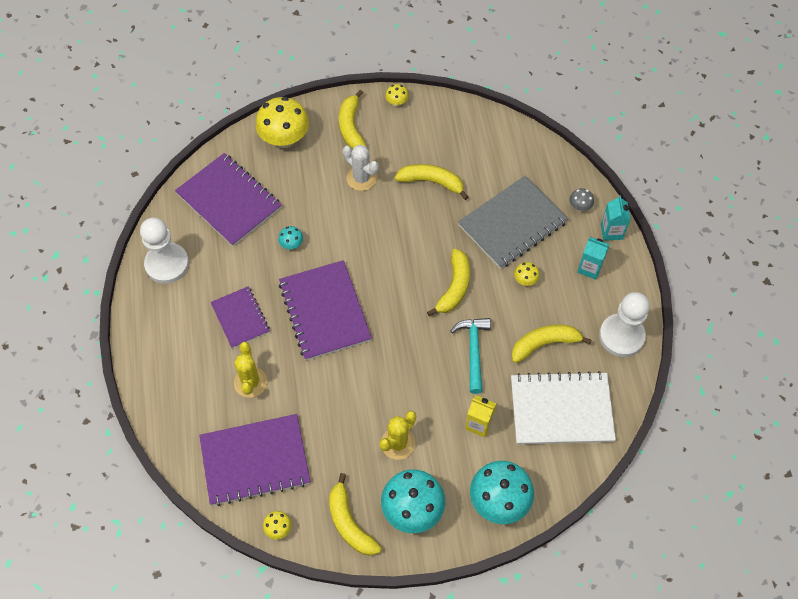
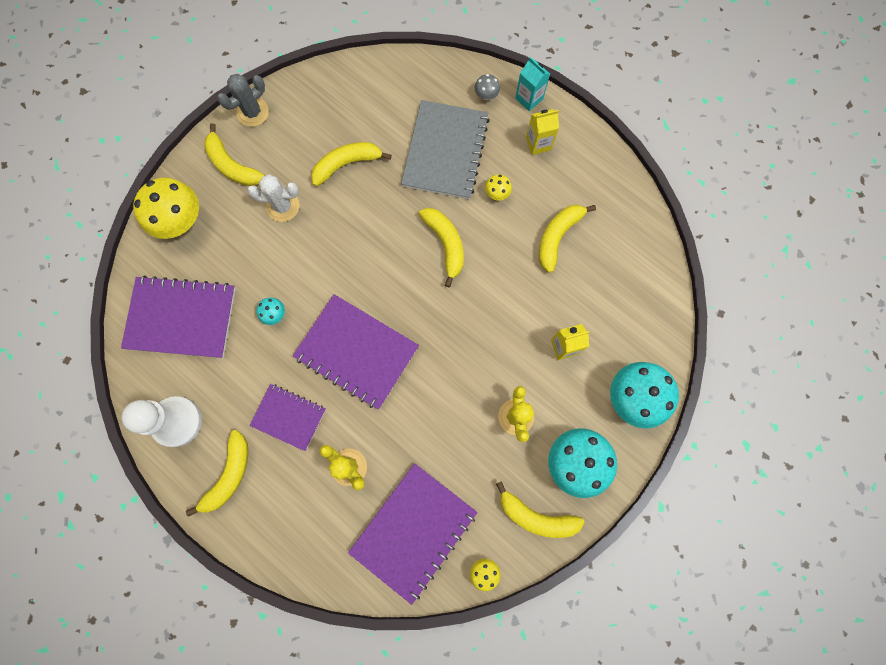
camera: 40 degrees left, 15 degrees up
yellow mushroom [385,84,409,107] -> grey cactus [217,74,269,127]
turquoise hammer [451,318,491,394] -> none
white notebook [511,371,616,444] -> none
turquoise carton [577,237,610,280] -> yellow carton [526,109,559,155]
white pawn [599,292,650,357] -> none
none -> yellow banana [186,430,248,517]

